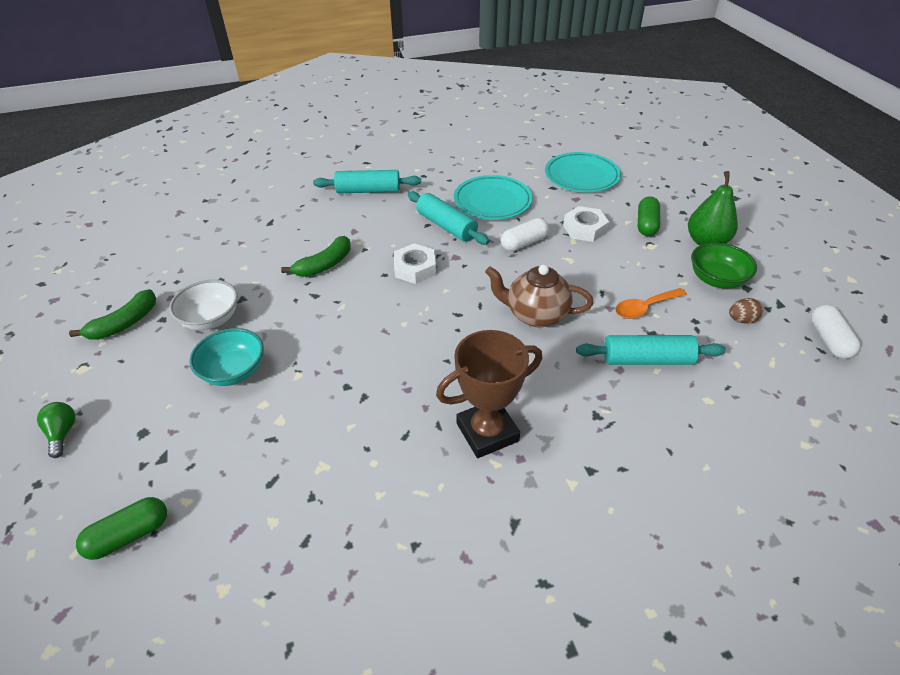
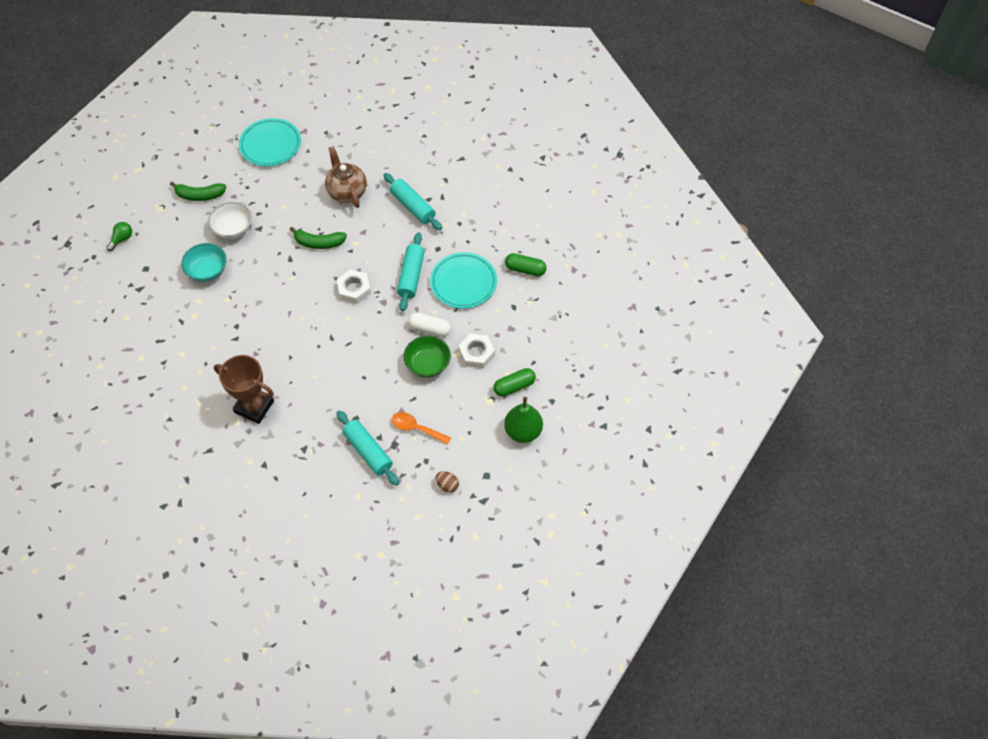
camera: 50 degrees right, 15 degrees up
green capsule [76,497,167,560] -> green capsule moved to [505,253,547,276]
brown teapot [485,264,594,328] -> brown teapot moved to [325,146,367,208]
turquoise plate [545,152,621,192] -> turquoise plate moved to [239,118,301,167]
green bowl [691,242,757,288] -> green bowl moved to [404,336,451,378]
white capsule [811,305,860,359] -> none

